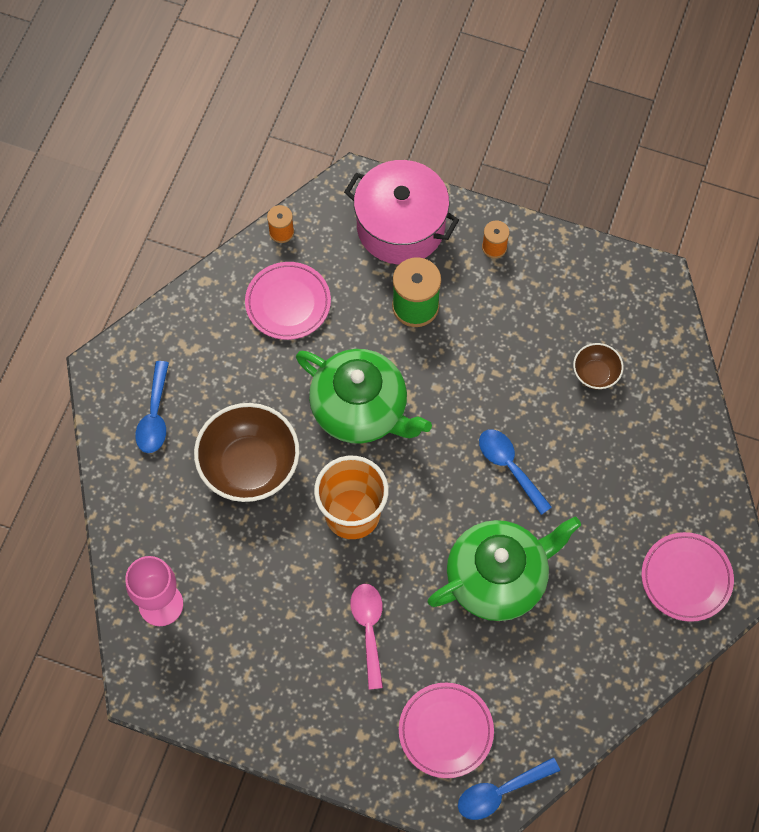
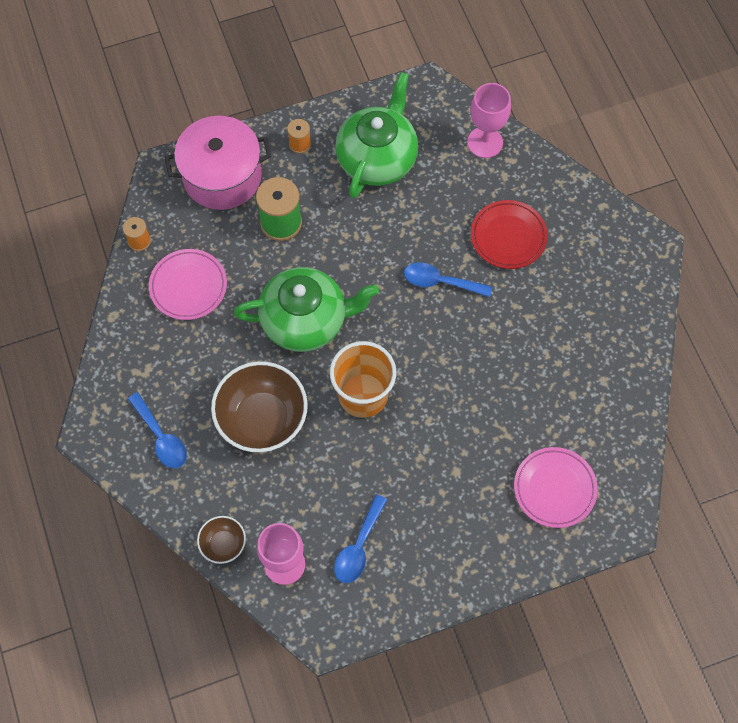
camera: 40 degrees left, 0 degrees up
pink spoon [350,584,383,690] -> none
green teapot [428,517,581,621] -> green teapot moved to [335,72,418,198]
blue spoon [458,757,560,820] -> blue spoon moved to [334,494,387,583]
brown bowl [573,343,623,390] -> brown bowl moved to [197,516,246,564]
pink plate [642,532,734,622] -> none
none -> pink goblet [467,83,511,158]
none -> red plate [471,200,548,269]

